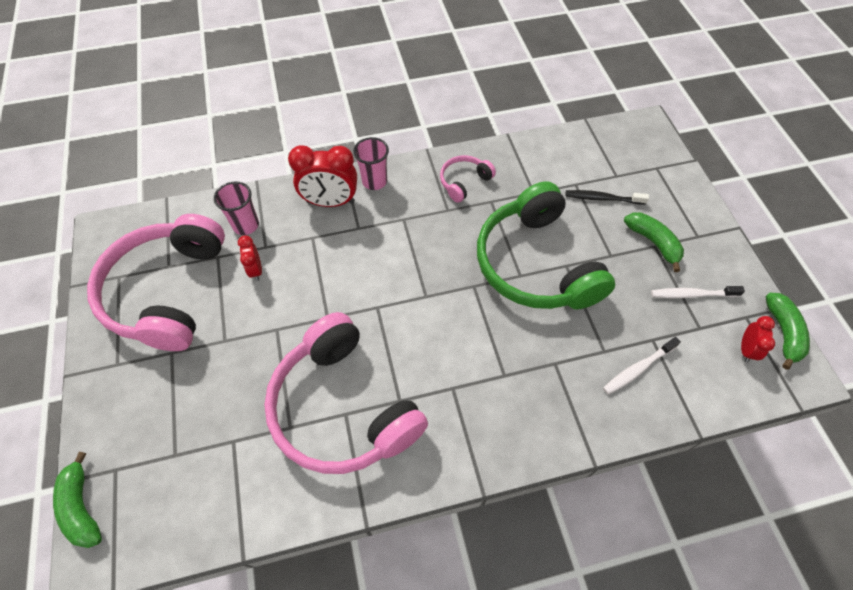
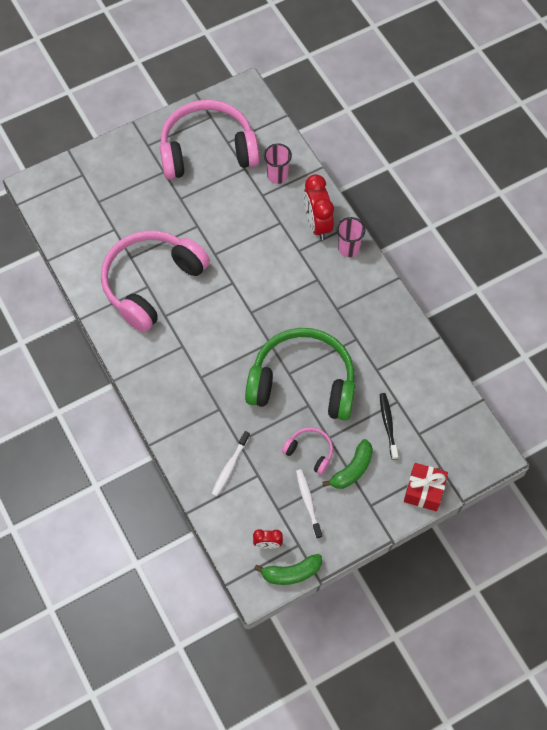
camera: 75 degrees right, 5 degrees up
green banana [53,452,102,548] -> none
red clock [238,235,262,281] -> none
pink headphones [440,155,496,203] -> pink headphones moved to [282,427,333,475]
green headphones [477,181,615,309] -> green headphones turned 45 degrees clockwise [245,328,355,421]
white toothbrush [603,337,681,395] -> white toothbrush turned 105 degrees counterclockwise [211,431,250,497]
none -> red gift [404,463,448,511]

